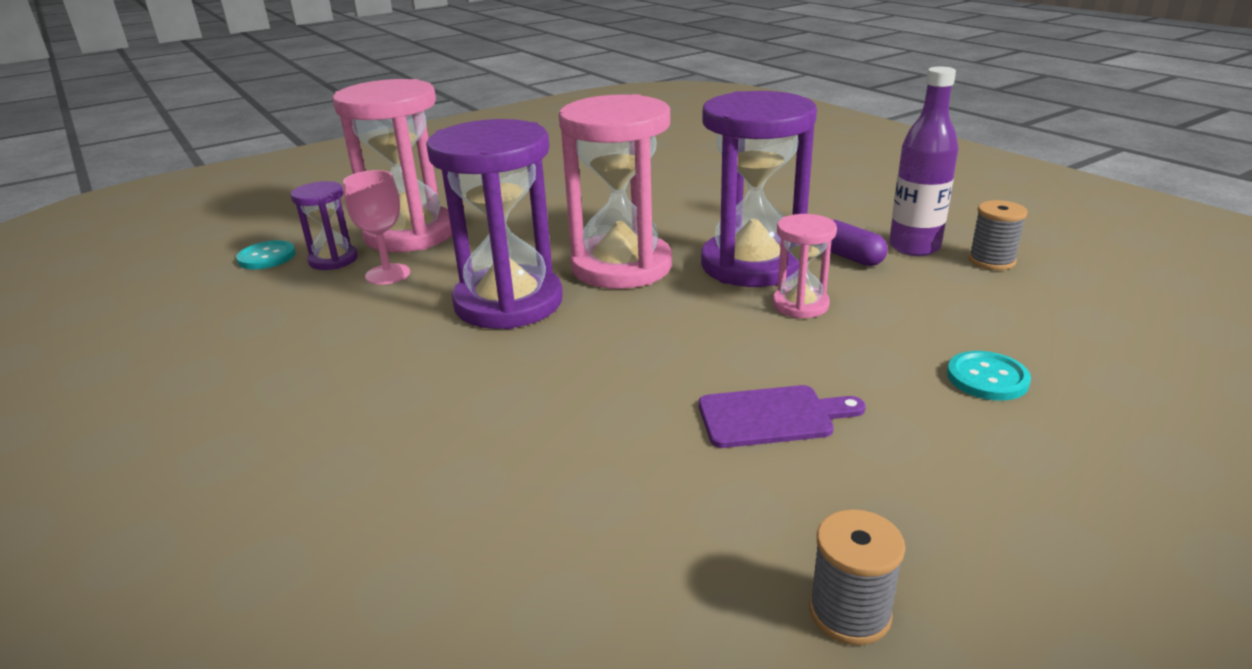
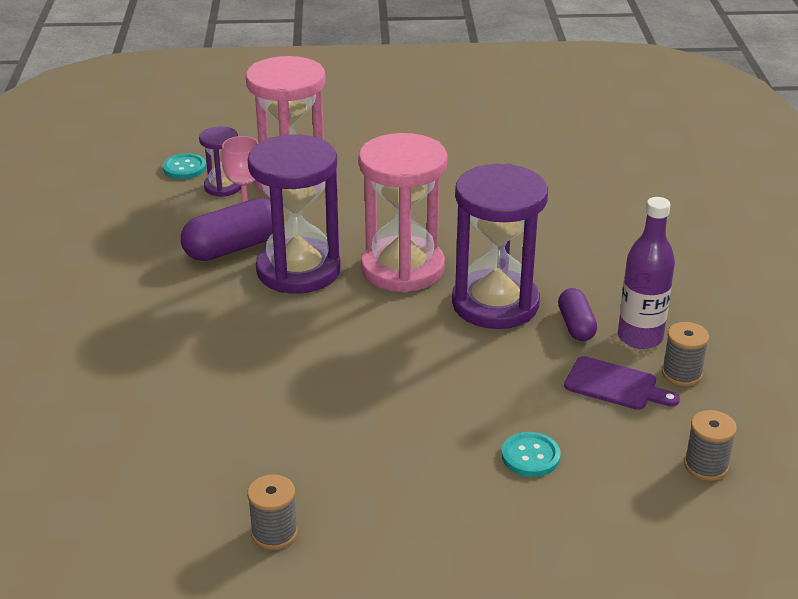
camera: 30 degrees right, 5 degrees up
purple cutting board [699,385,866,448] -> purple cutting board moved to [564,356,680,410]
pink hourglass [773,214,837,318] -> none
none -> purple capsule [181,198,273,261]
none -> grey spool [684,410,737,481]

